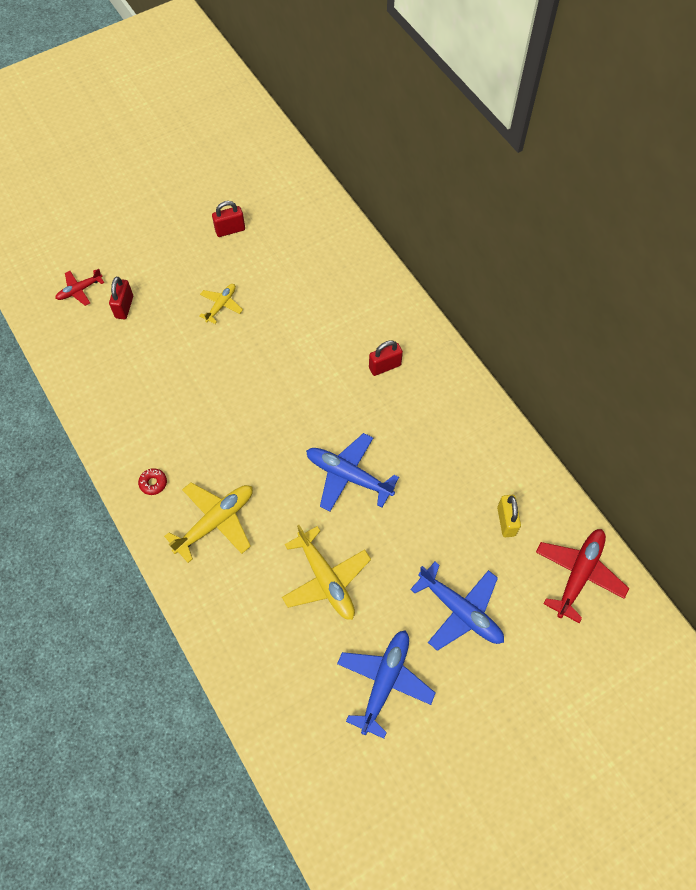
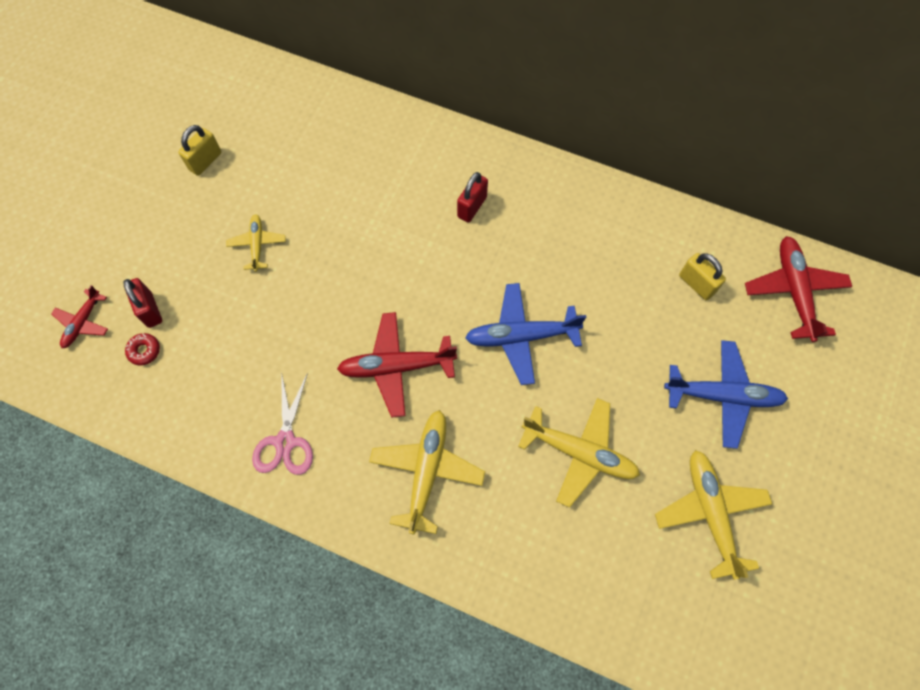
camera: 35 degrees left, 5 degrees up
red donut [138,468,167,495] -> red donut moved to [125,333,160,365]
red padlock [212,201,245,237] -> yellow padlock [178,125,221,176]
blue plane [337,630,435,739] -> yellow plane [655,450,772,580]
none -> pink scissors [252,372,313,475]
none -> red plane [337,312,457,418]

